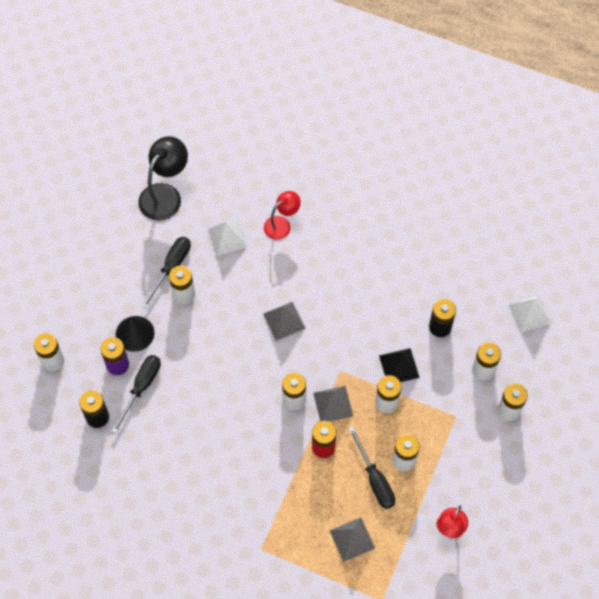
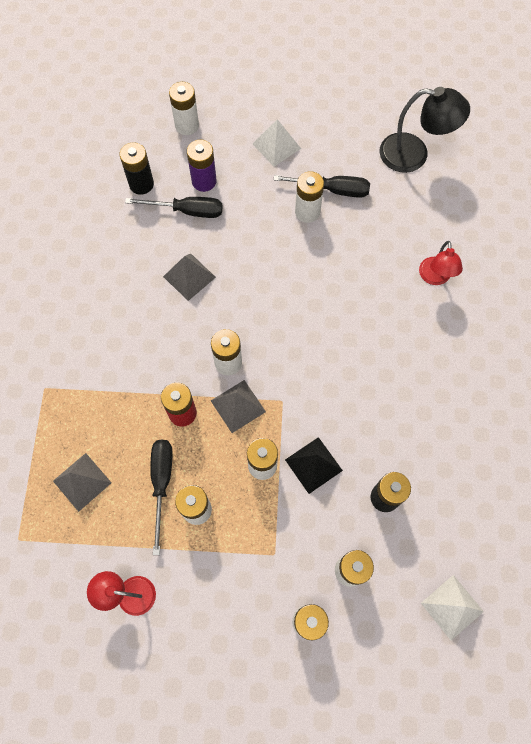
camera: 70 degrees right, 5 degrees up
black cone [116,316,155,352] -> none
white pyramid [208,221,247,256] -> white pyramid moved to [253,119,301,166]
grey pyramid [263,302,306,341] -> grey pyramid moved to [163,254,216,301]
red lamp [264,191,301,240] -> red lamp turned 60 degrees clockwise [419,241,463,285]
black screwdriver [348,426,395,509] -> black screwdriver turned 135 degrees clockwise [150,440,172,555]

